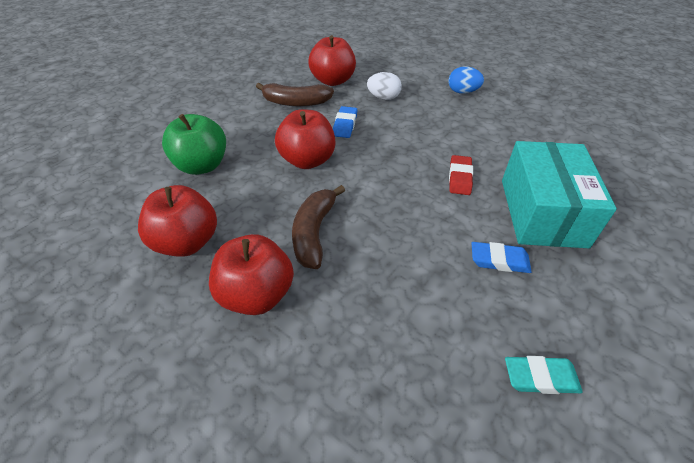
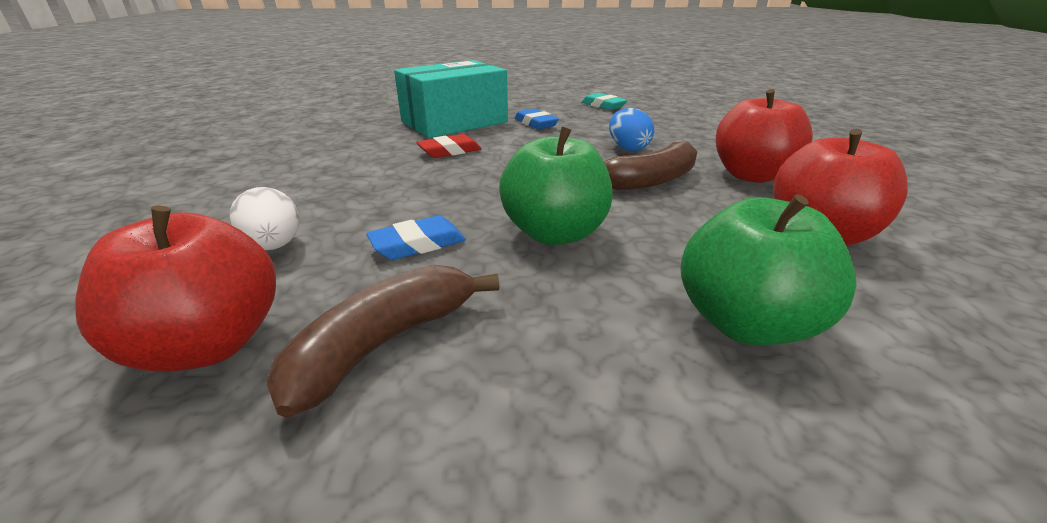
camera: 130 degrees left, 15 degrees down
brown banana [256,83,334,106] -> brown banana turned 105 degrees counterclockwise [266,265,499,418]
red apple [275,109,335,169] -> green apple [499,127,613,245]
blue egg [449,66,484,94] -> blue egg moved to [609,108,654,151]

